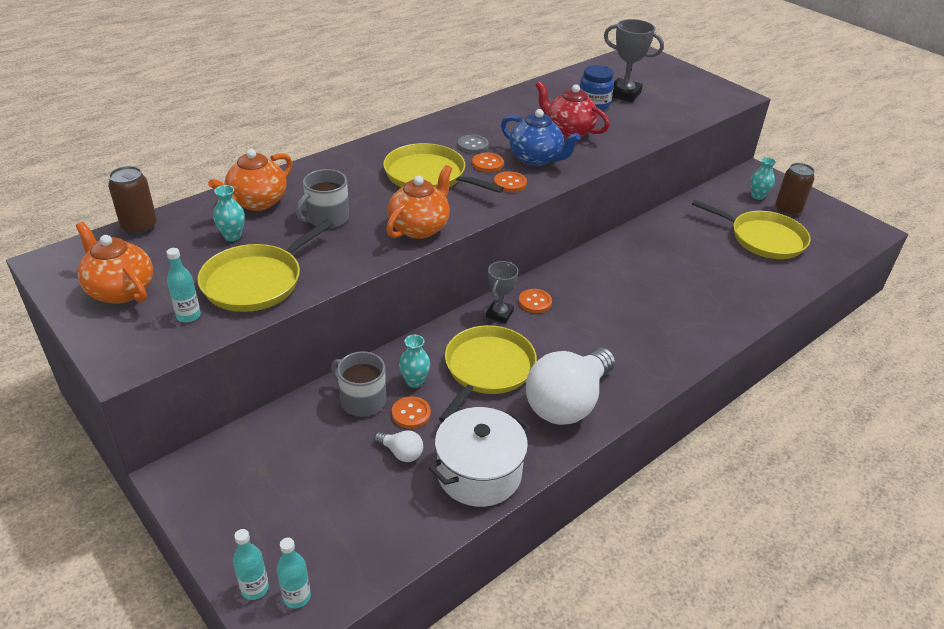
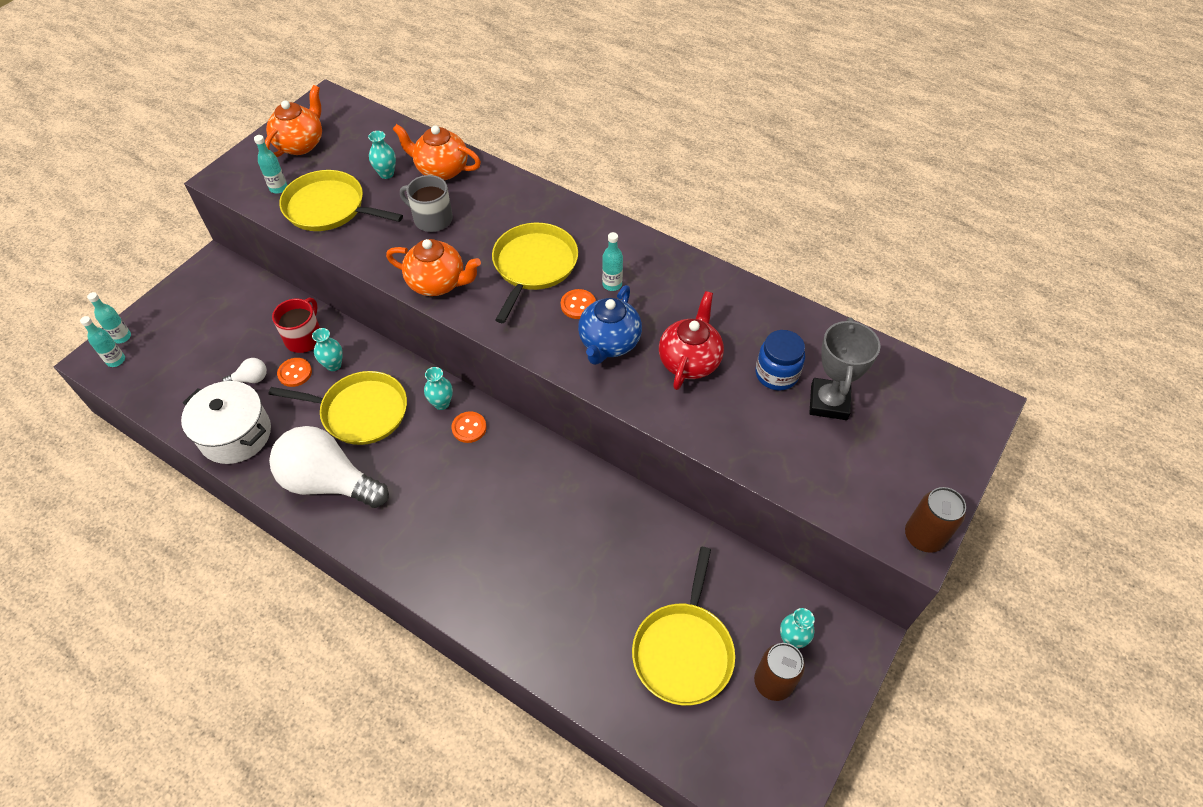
camera: 75 degrees right, 15 degrees up
brown can [108,166,157,236] -> brown can moved to [905,487,966,553]
grey mug [331,351,386,417] -> red mug [272,298,320,353]
white light bulb [374,430,423,462] -> white light bulb turned 120 degrees counterclockwise [222,358,267,383]
grey button [458,135,489,153] -> turquoise bottle [602,232,623,291]
grey trophy [486,261,519,323] -> turquoise vase [424,367,453,410]
orange button [494,171,527,192] -> none

